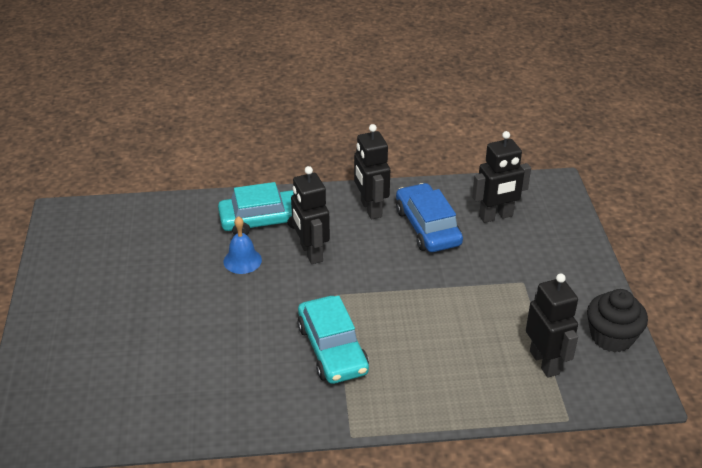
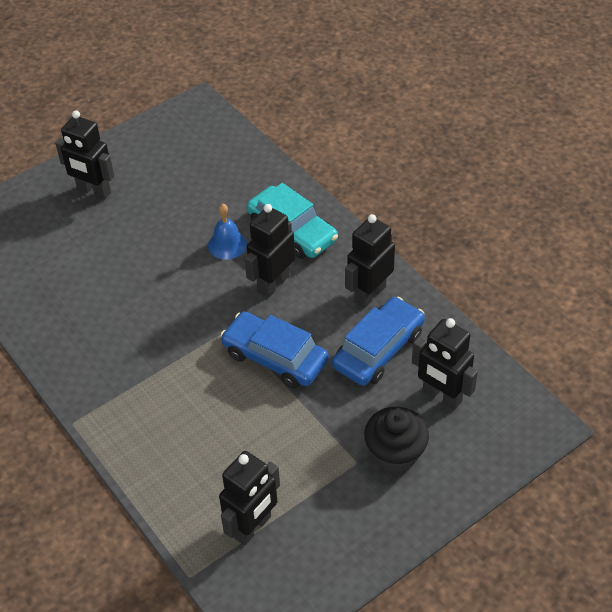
camera: 60 degrees right, 10 degrees up
turquoise car [297,296,369,384] -> none
black cupcake [587,289,648,353] -> black cupcake moved to [364,407,429,472]
none -> black robot [55,110,114,200]
none -> blue car [220,311,329,388]

